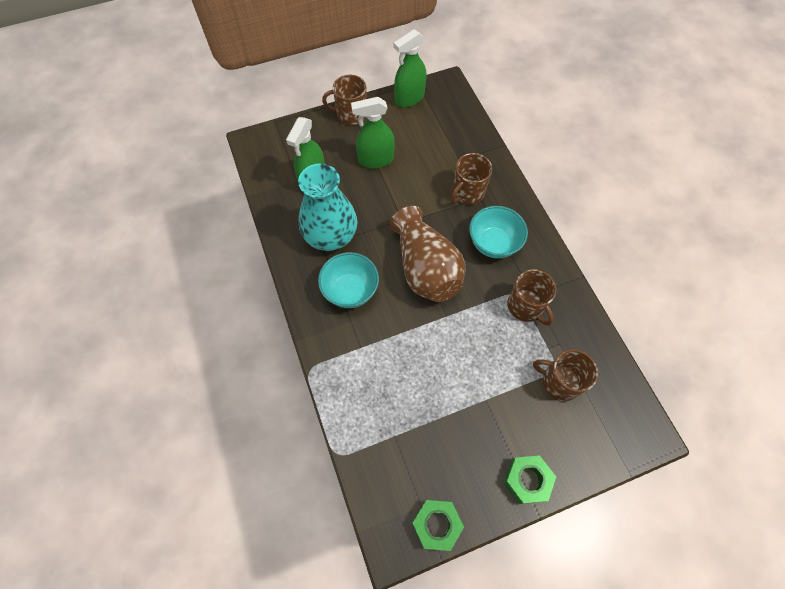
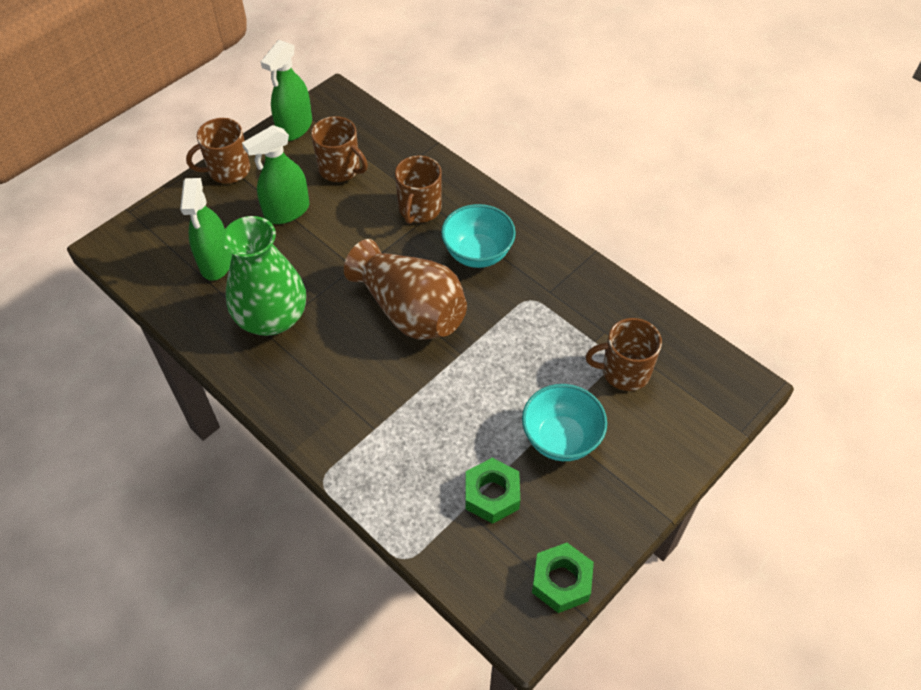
camera: 25 degrees left, 10 degrees down
turquoise vase [298,163,357,251] -> green vase [222,216,306,336]
turquoise bowl [318,252,379,308] -> turquoise bowl moved to [522,384,607,461]
green nut [504,455,556,504] -> green nut moved to [466,458,520,524]
brown mug [507,269,556,326] -> brown mug moved to [311,116,368,182]

